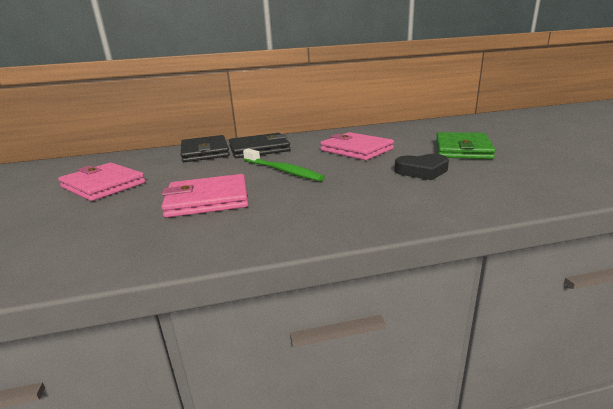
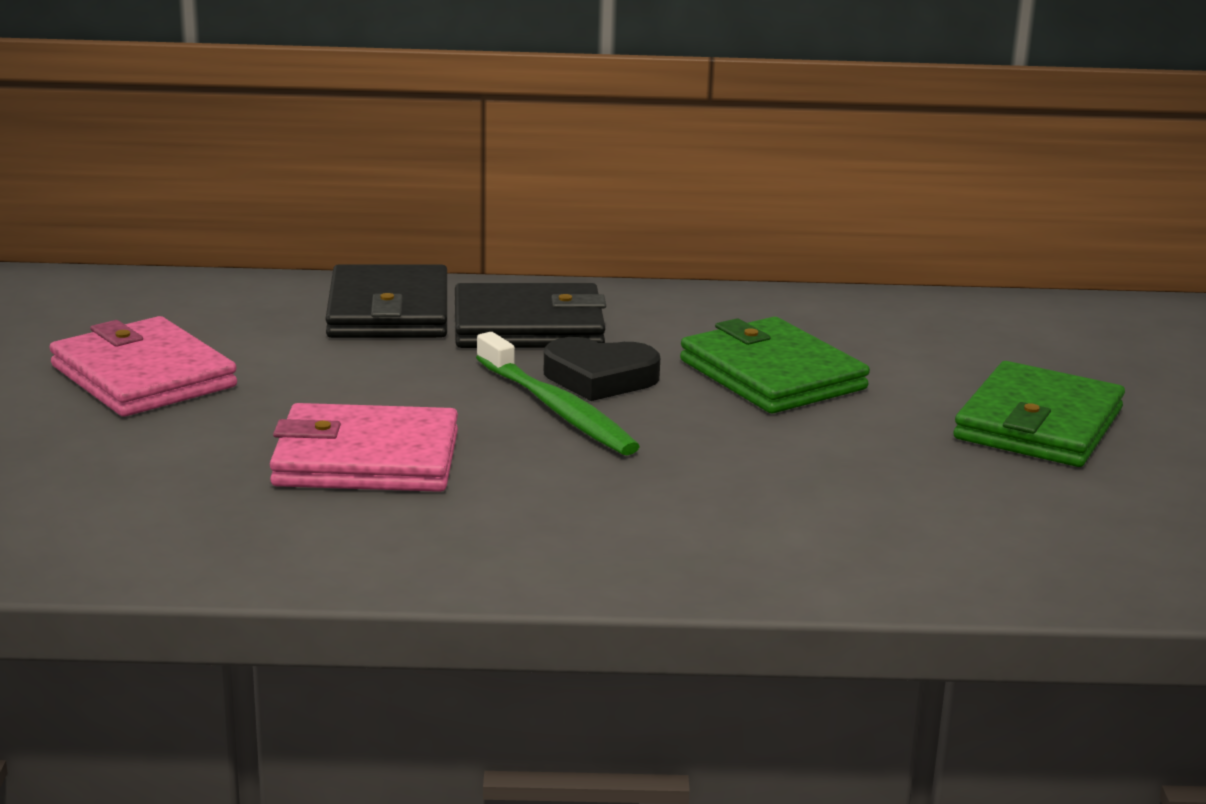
camera: 10 degrees right, 0 degrees up
pink wallet [320,132,394,160] -> green wallet [680,317,870,413]
black heart [394,154,449,180] -> black heart moved to [544,337,660,401]

